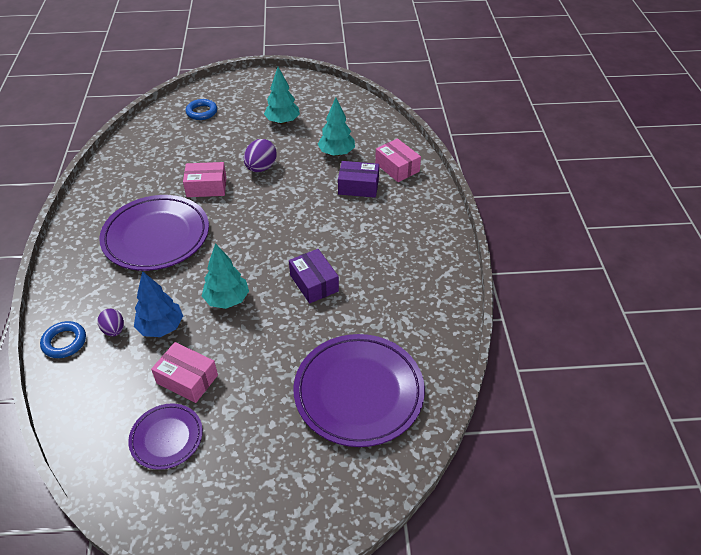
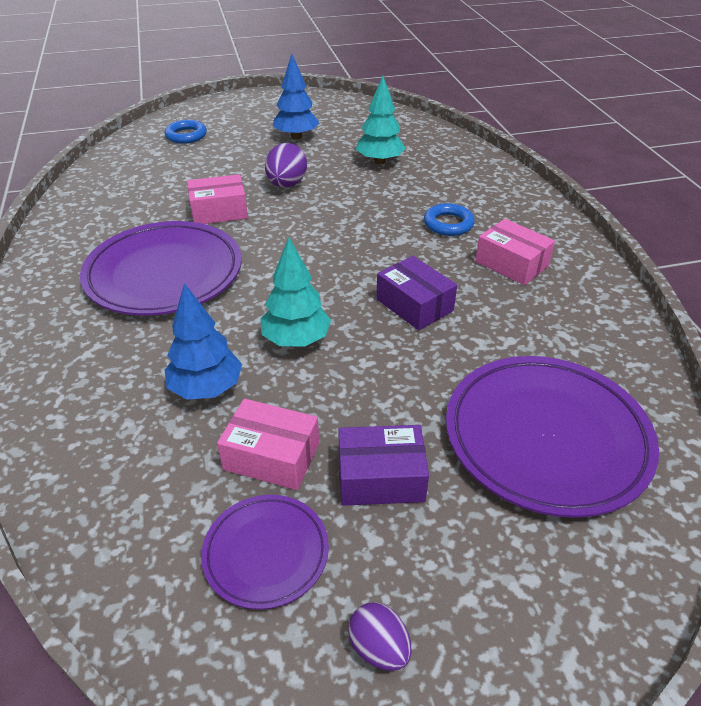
camera: 10 degrees left, 5 degrees down
blue ring [40,321,86,358] -> blue ring moved to [424,203,475,236]
purple egg [98,309,124,336] -> purple egg moved to [348,602,411,671]
turquoise tree [264,67,300,124] -> blue tree [273,54,320,139]
purple box [338,161,379,198] -> purple box moved to [338,425,429,506]
pink box [375,138,421,182] -> pink box moved to [475,219,555,285]

